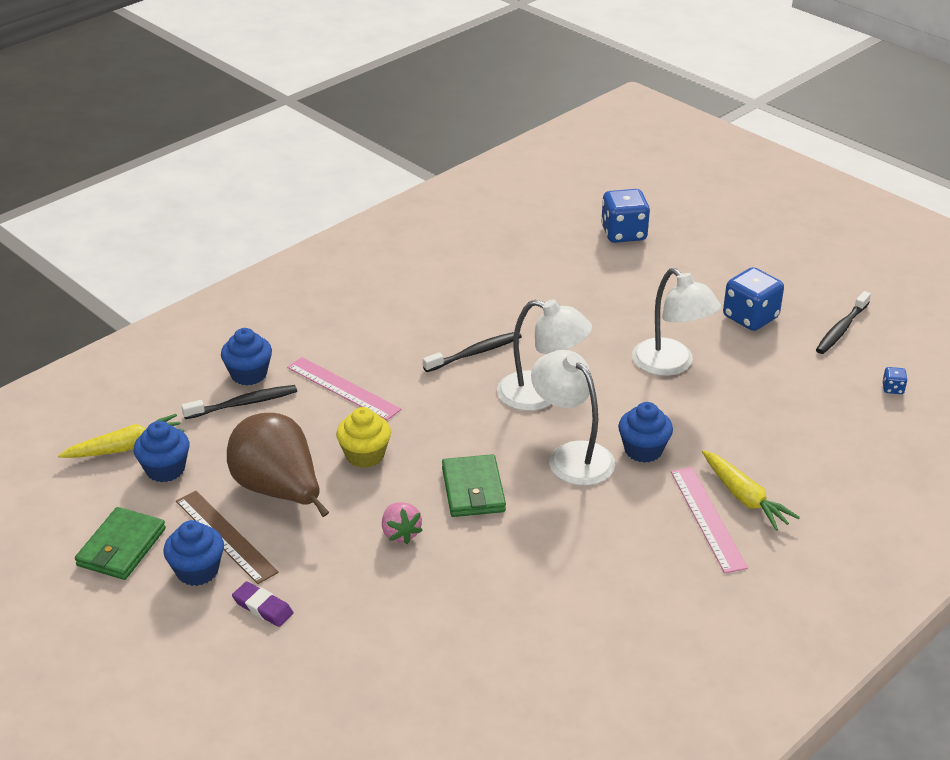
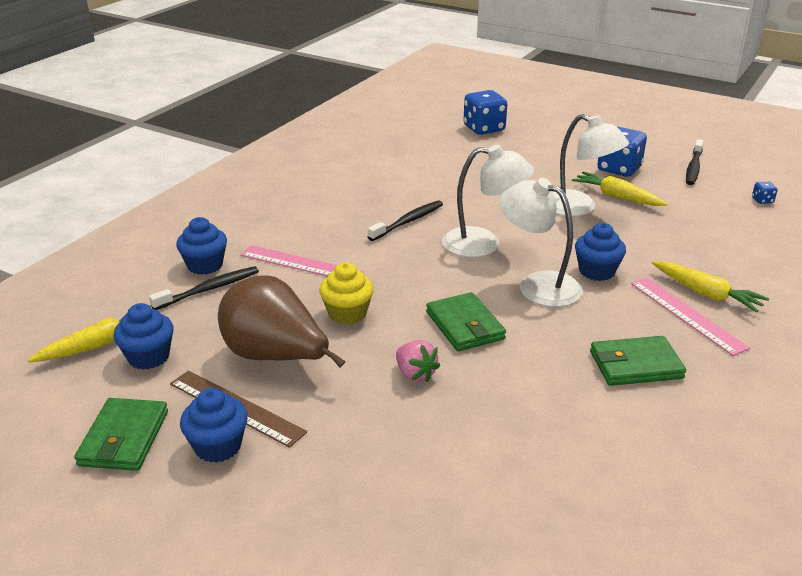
camera: 15 degrees left, 5 degrees down
purple eraser [232,581,293,627] -> none
none -> yellow carrot [572,172,668,206]
none -> green wallet [590,336,686,386]

